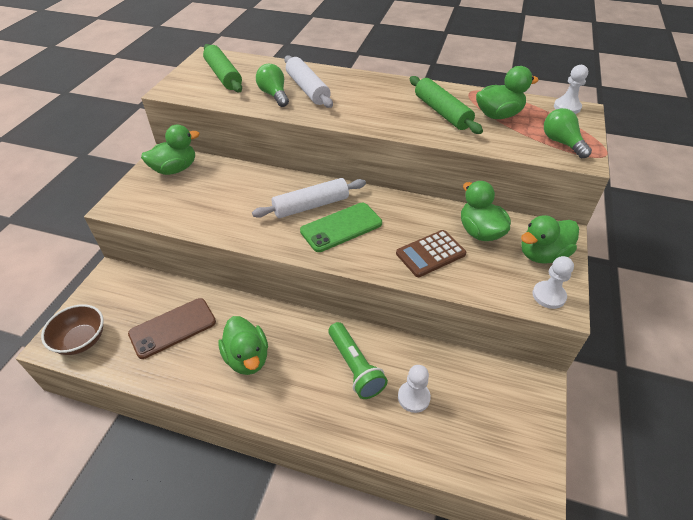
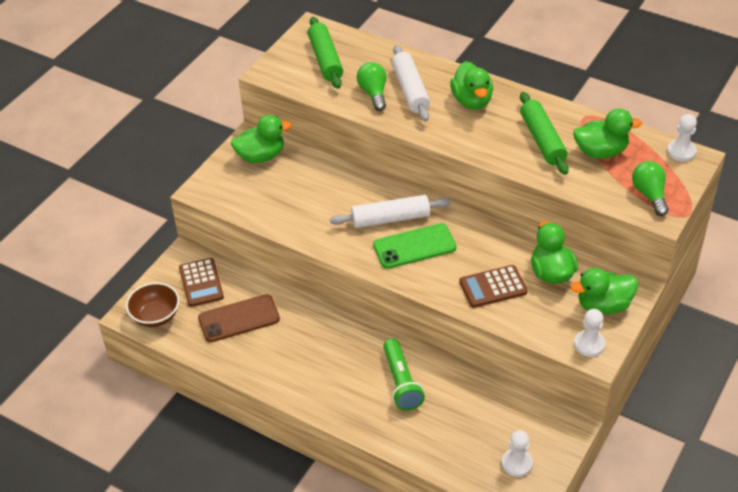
camera: 15 degrees right, 0 degrees up
green duck [218,316,268,375] -> green duck moved to [450,61,493,109]
white pawn [398,365,431,413] -> white pawn moved to [502,430,533,477]
none -> brown calculator [179,258,224,307]

